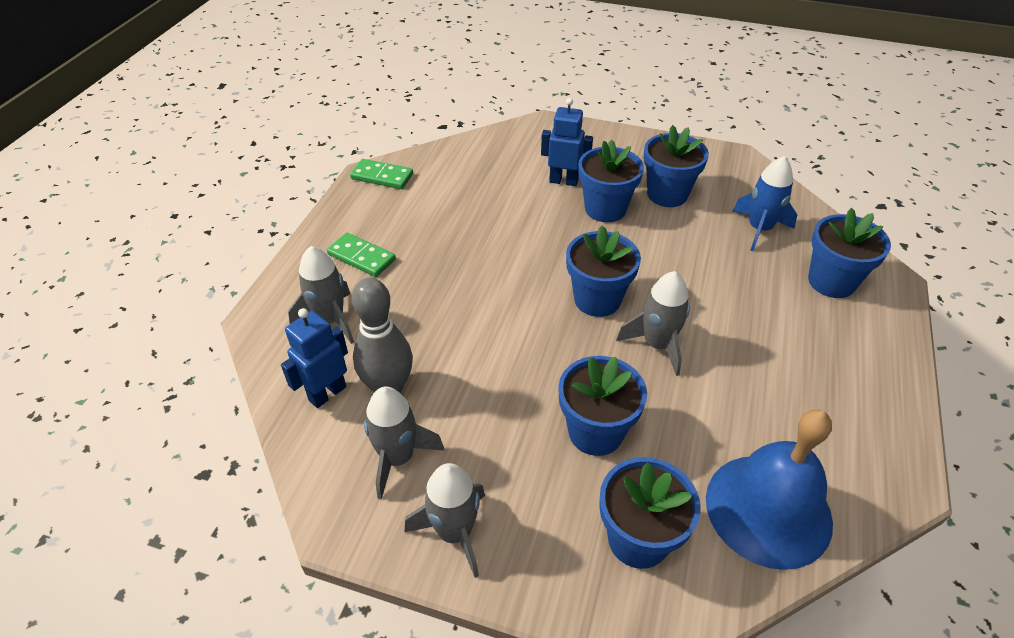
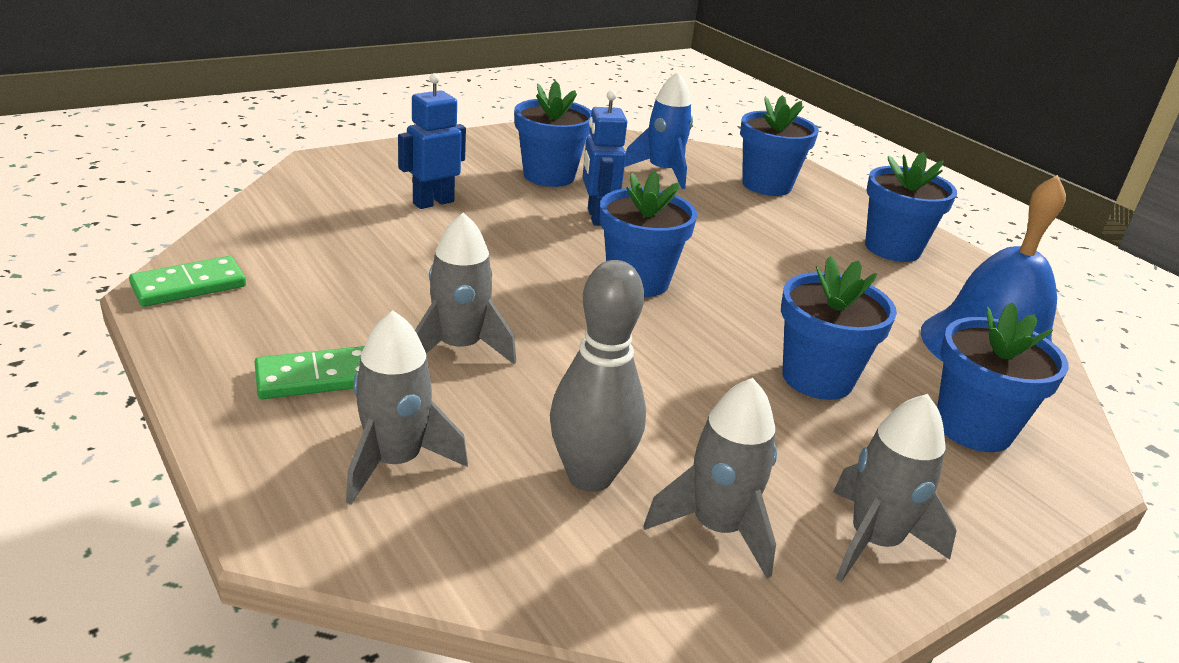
camera: 55 degrees left, 15 degrees down
blue robot [281,308,348,408] -> blue robot moved to [582,90,627,226]
blue flower pot [579,140,644,222] -> blue flower pot moved to [865,152,957,262]
grey rocket [616,271,690,376] -> grey rocket moved to [415,212,516,364]

